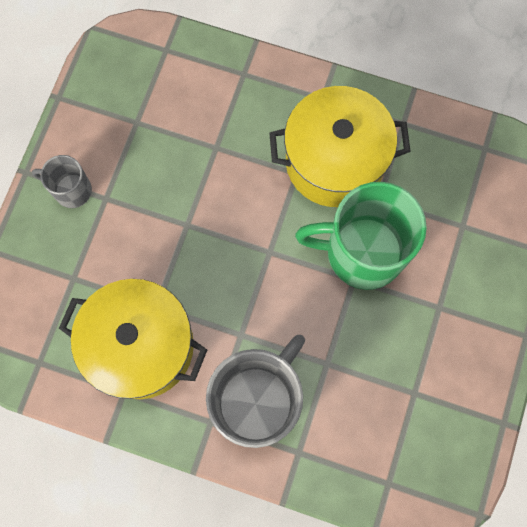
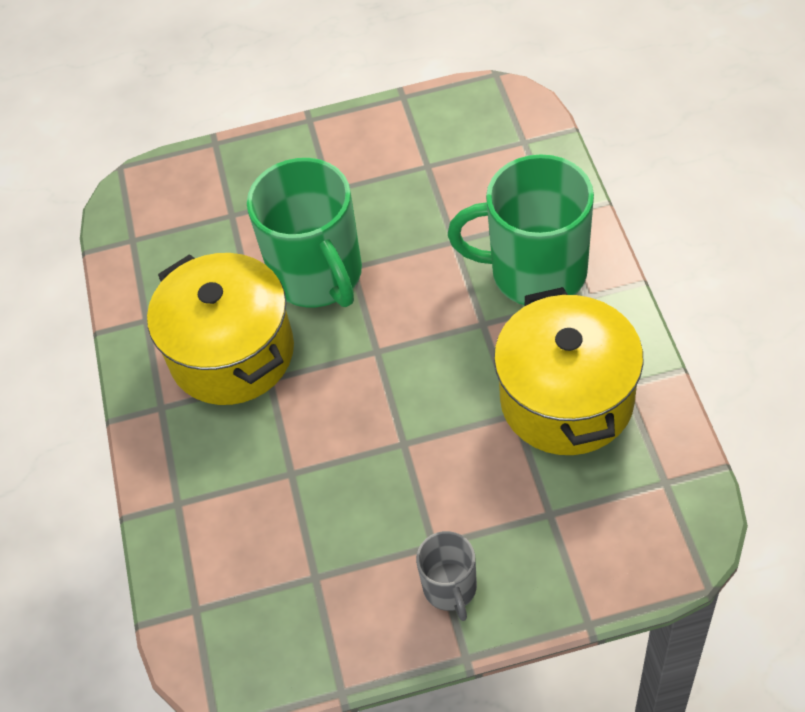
camera: 115 degrees left, 20 degrees down
grey mug [206,335,305,448] -> green mug [448,154,594,305]

